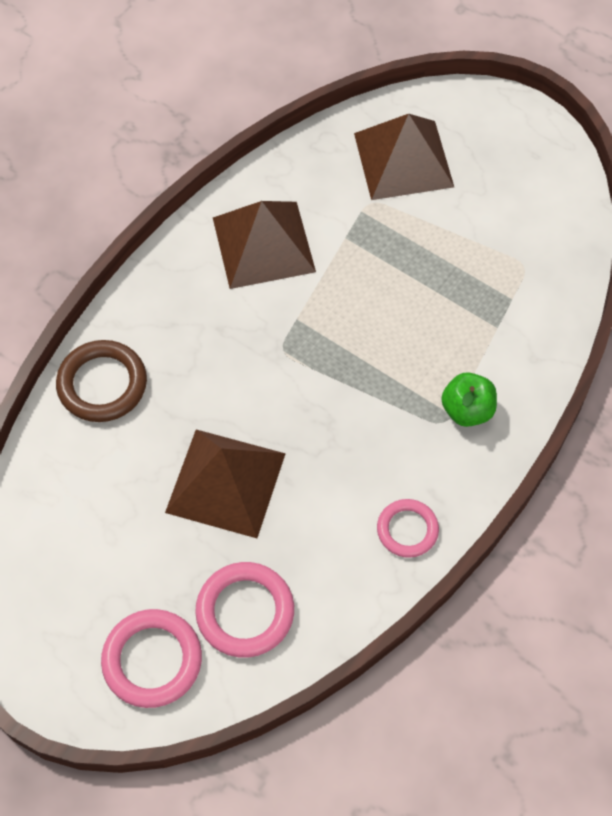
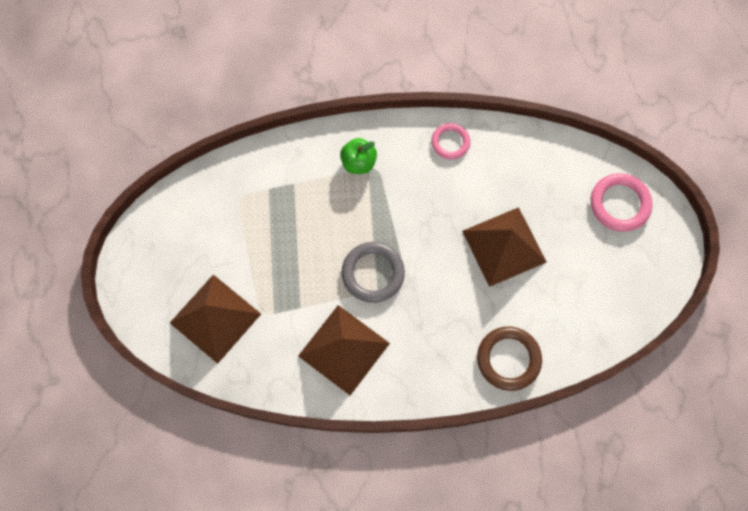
camera: 130 degrees left, 10 degrees up
pink ring [195,562,294,658] -> none
none -> grey ring [342,242,405,303]

